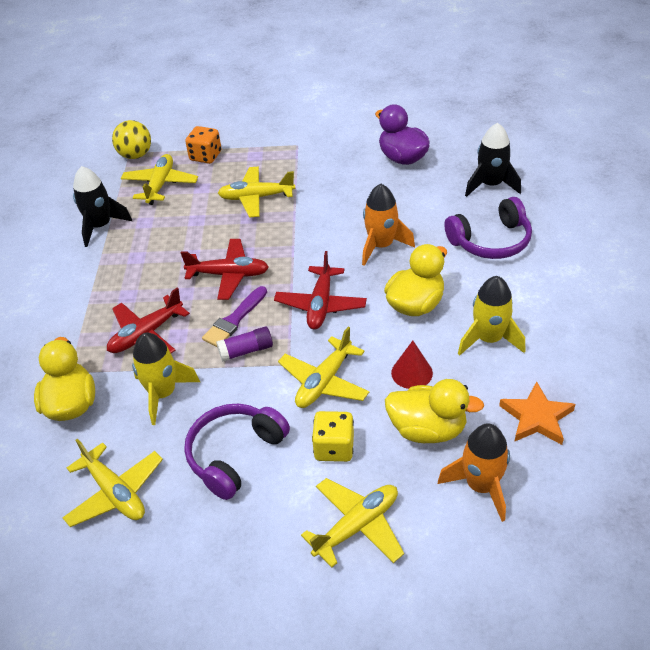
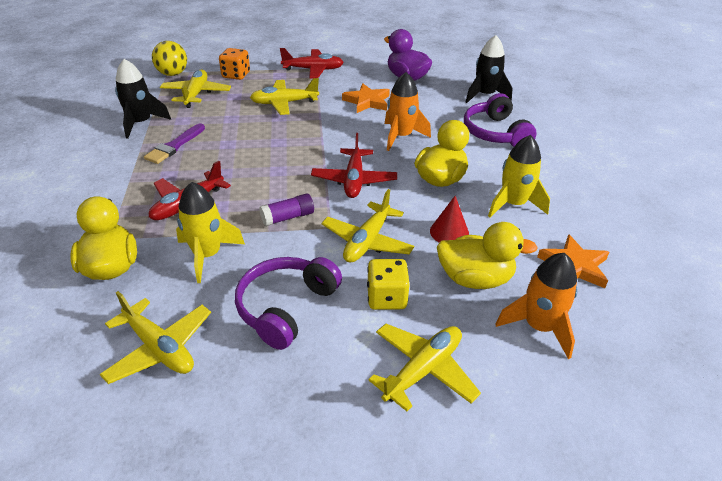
camera: 10 degrees left, 5 degrees down
red plane [181,239,269,300] -> red plane moved to [280,48,344,78]
purple brush [202,286,267,347] -> purple brush moved to [144,123,205,164]
purple headphones [444,197,532,259] -> purple headphones turned 105 degrees clockwise [464,93,536,147]
none -> orange star [342,83,390,113]

